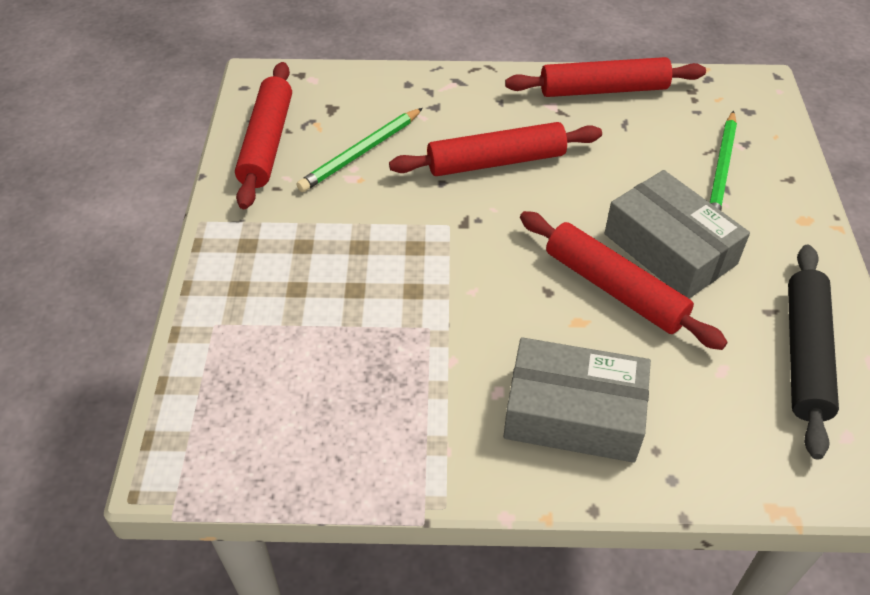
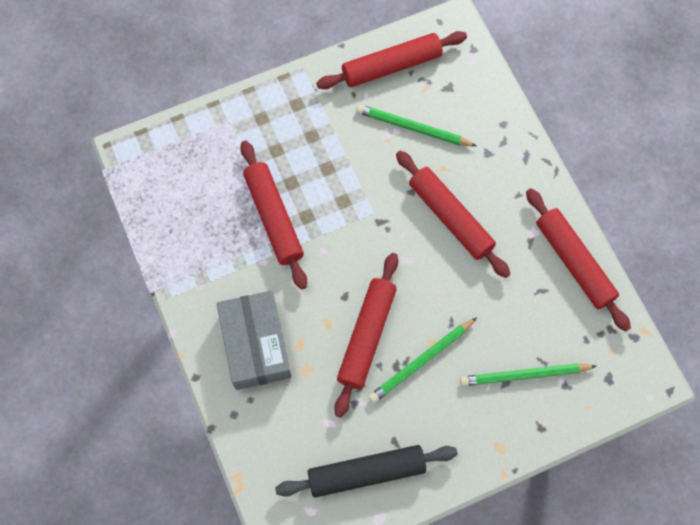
camera: 65 degrees right, 20 degrees up
grey box [604,170,750,298] -> green pencil [368,317,477,403]
none -> red rolling pin [240,141,307,289]

